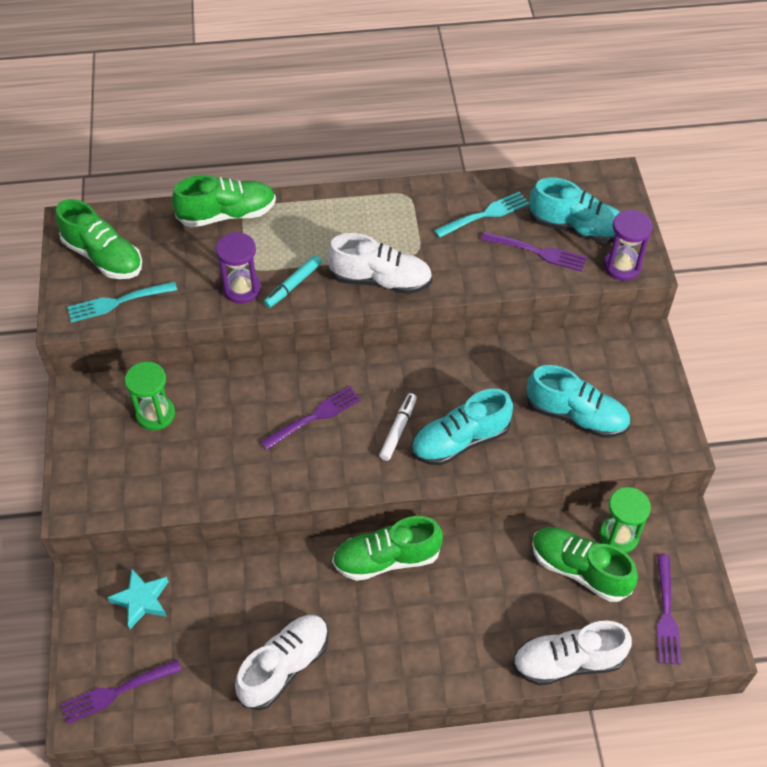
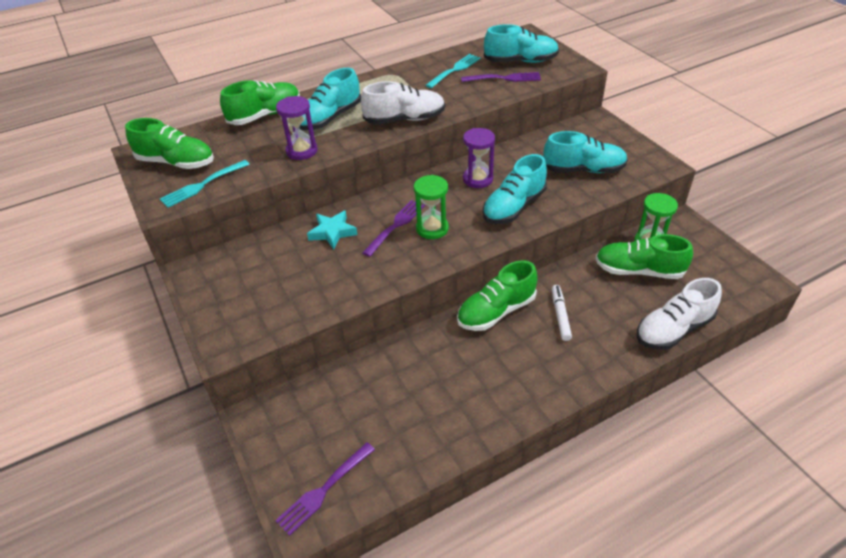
camera: 20 degrees left, 10 degrees down
turquoise star [107,569,169,629] -> turquoise star moved to [307,210,357,249]
green hourglass [125,362,175,431] -> green hourglass moved to [414,175,449,239]
white shoe [235,615,328,710] -> none
turquoise marker [264,255,322,308] -> none
white marker [379,393,417,461] -> white marker moved to [552,285,572,341]
purple hourglass [603,209,653,281] -> purple hourglass moved to [463,128,495,188]
purple fork [657,554,681,665] -> none
none -> turquoise shoe [300,68,361,130]

